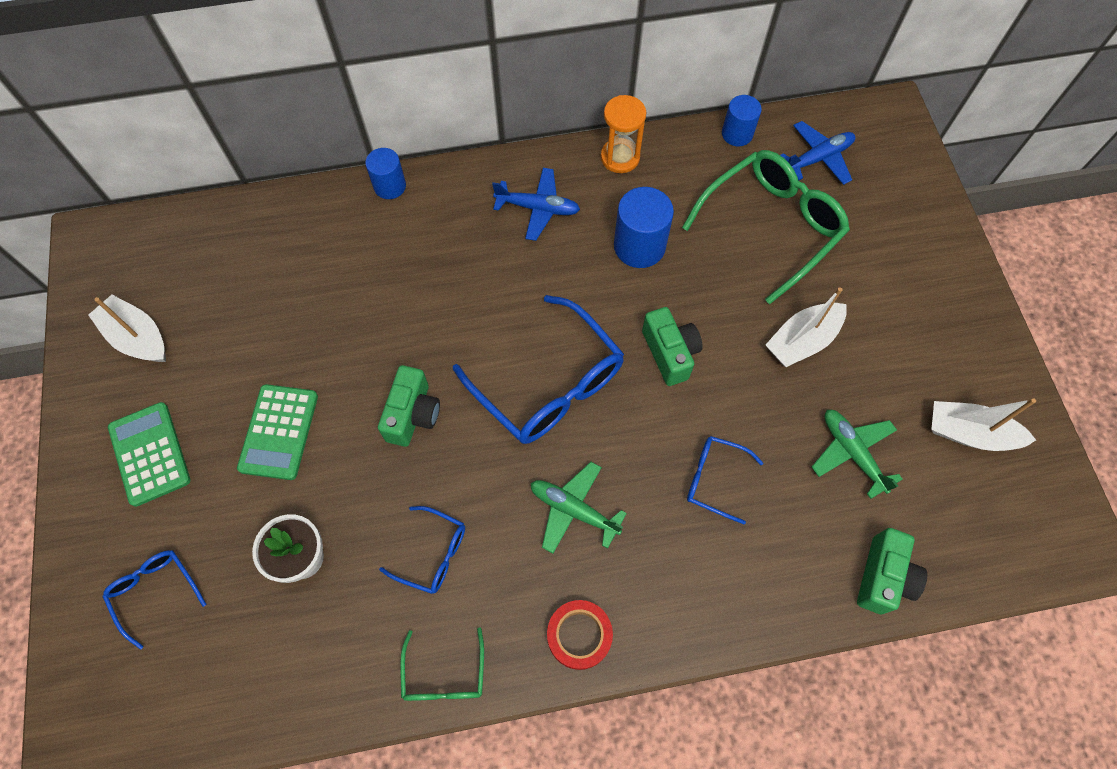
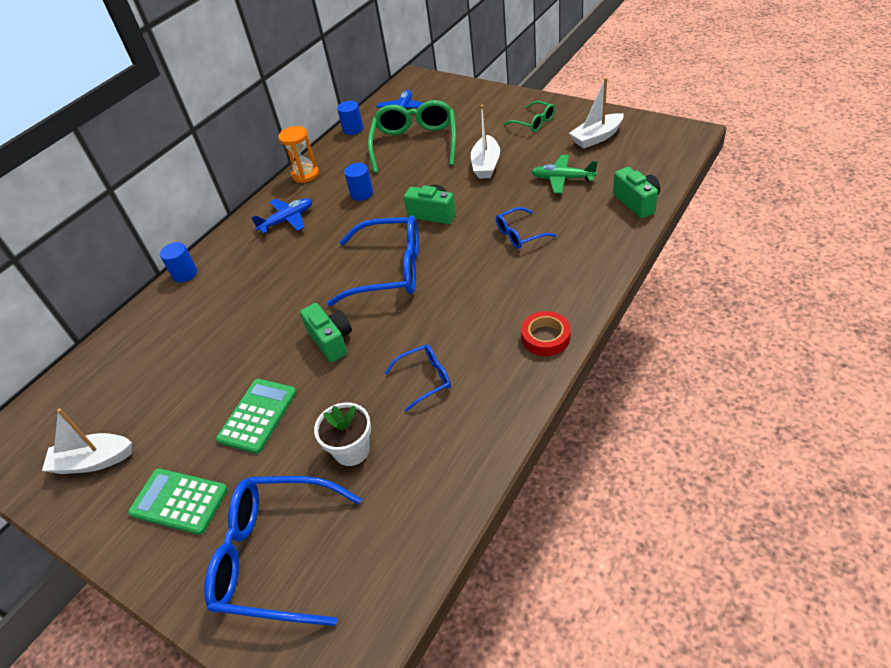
camera: 40 degrees left, 20 degrees down
blue glasses [103,550,206,650] -> blue glasses [204,476,362,626], size x1.97
green calculator [237,384,318,480] -> green calculator turned 120 degrees counterclockwise [216,379,297,454]
green glasses [400,628,484,701] -> green glasses moved to [504,101,555,132]
green plane [531,462,627,554] -> none
blue cylinder [614,187,674,268] -> blue cylinder [344,163,373,201], size x0.64

